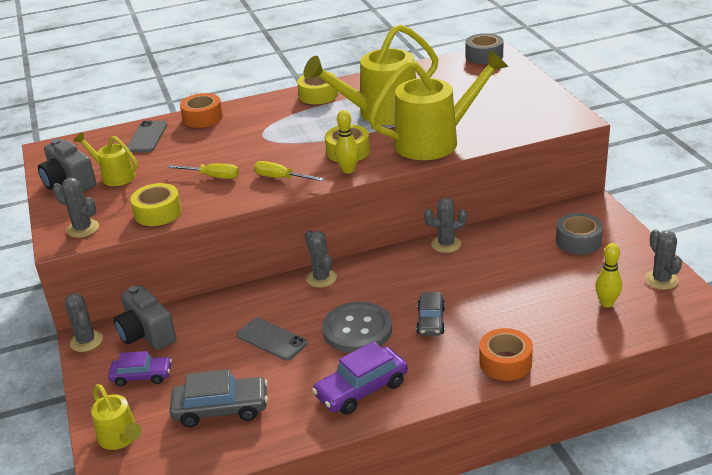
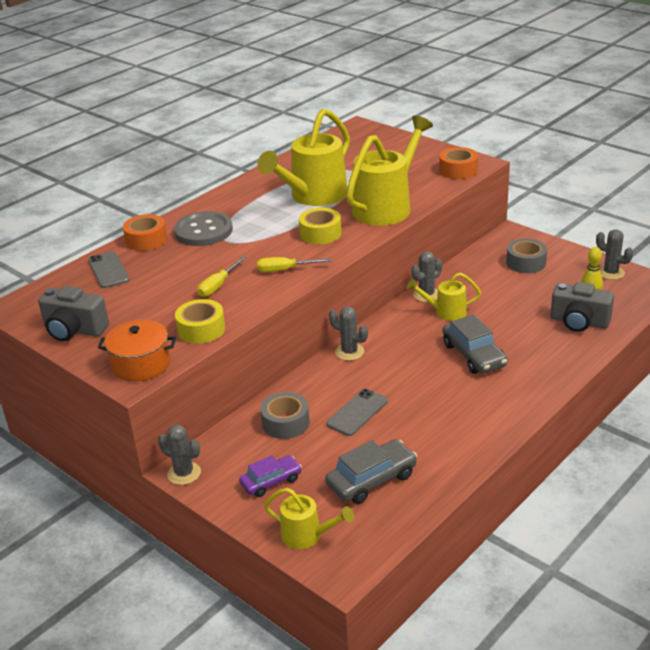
camera: 30 degrees left, 0 degrees up
grey cactus [53,178,99,238] -> orange pot [98,320,176,381]
yellow watering can [74,132,138,186] -> yellow watering can moved to [407,273,481,321]
grey camera [114,285,176,350] -> grey camera moved to [550,282,614,332]
yellow screwdriver [168,164,239,179] -> yellow screwdriver turned 135 degrees clockwise [197,257,247,297]
grey phone [237,318,308,361] -> grey phone turned 60 degrees counterclockwise [326,389,388,436]
yellow tape [297,72,338,104] -> none
purple car [312,341,408,415] -> none
grey button [322,302,392,353] -> grey button moved to [174,211,233,246]
yellow bowling pin [335,110,359,174] -> none
grey car [416,292,445,336] -> grey car [443,314,508,374], size x1.50
grey tape [465,33,503,64] -> grey tape moved to [260,392,310,439]
orange tape [479,328,533,381] -> orange tape moved to [439,147,478,179]

